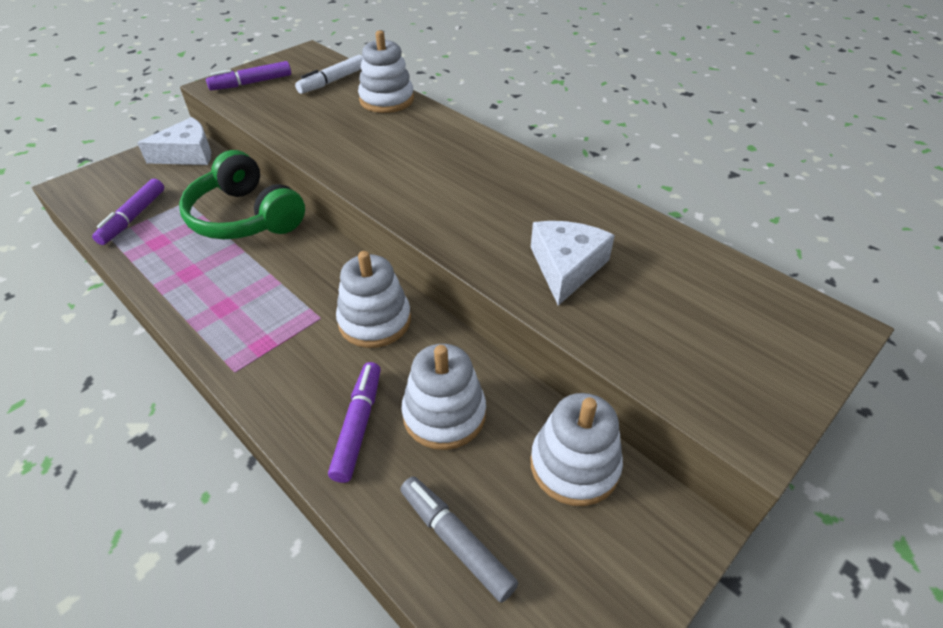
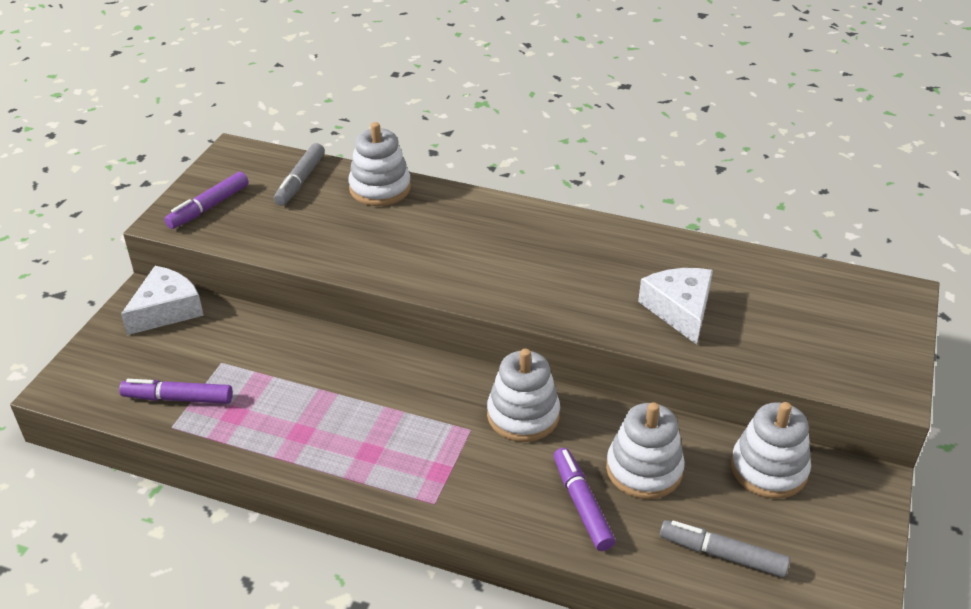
camera: 25 degrees left, 5 degrees down
purple marker [92,179,164,245] -> purple marker turned 105 degrees clockwise [119,379,233,404]
green headphones [179,150,305,239] -> none
white marker [295,55,363,94] -> grey marker [274,143,325,206]

